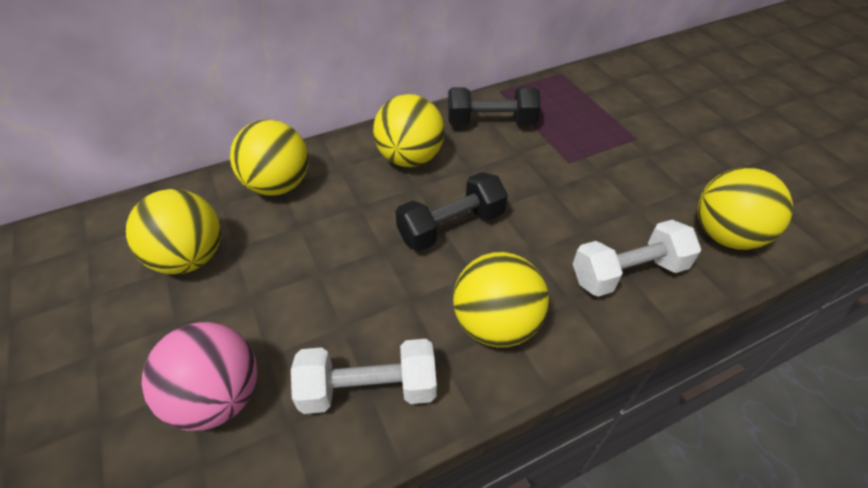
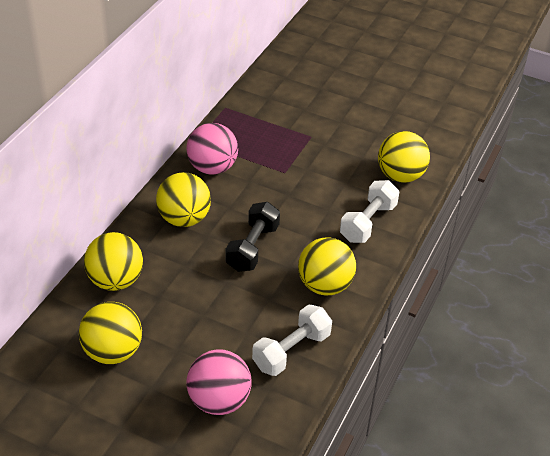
camera: 40 degrees left, 5 degrees down
black dumbbell [448,87,541,126] -> pink ball [187,123,238,174]

